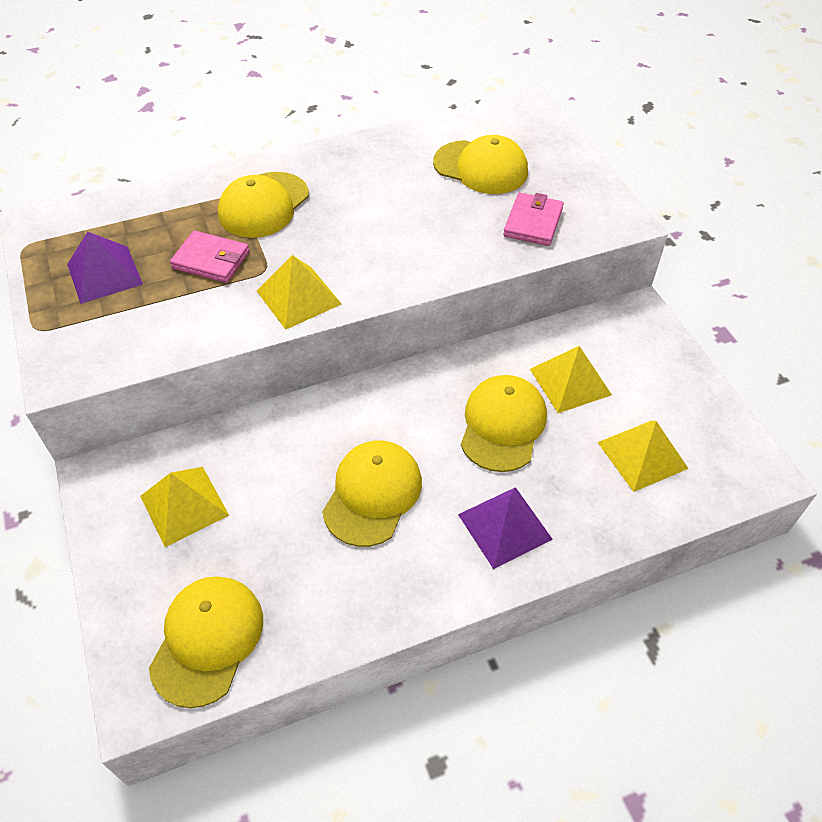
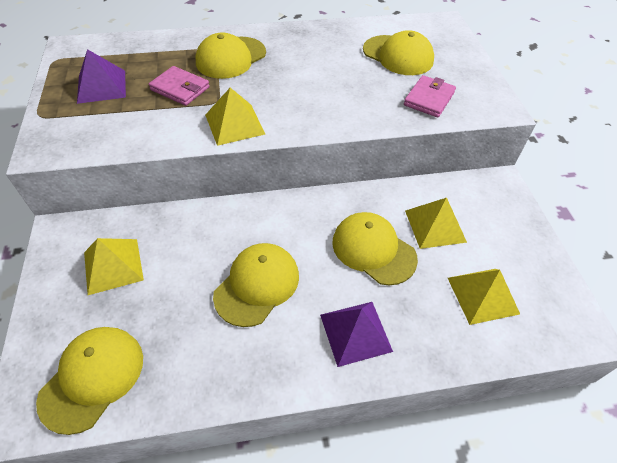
camera: 10 degrees right, 0 degrees up
yellow cap [461,375,547,472] -> yellow cap turned 75 degrees counterclockwise [332,212,418,285]

